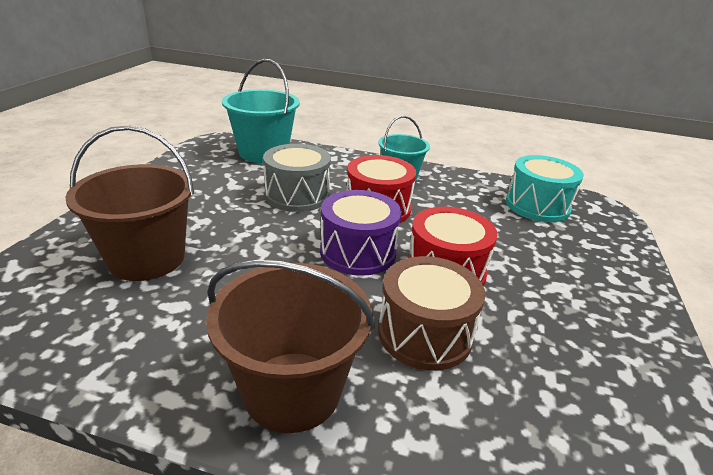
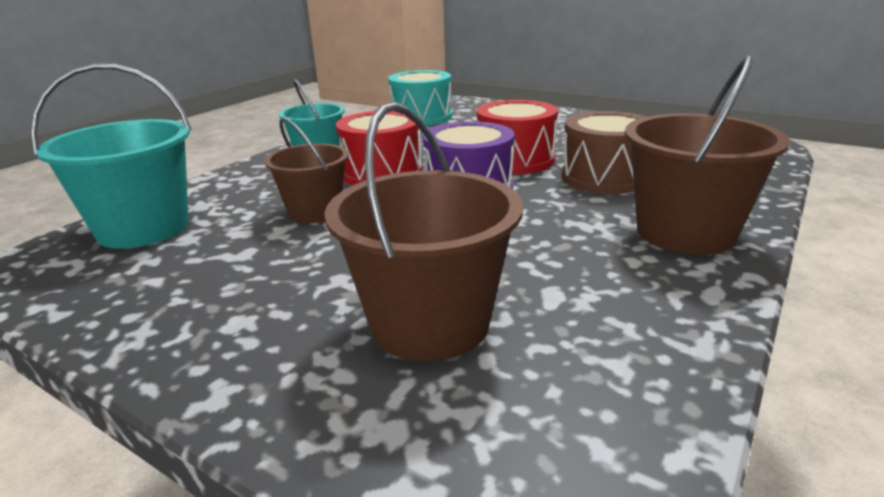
camera: 70 degrees left, 5 degrees down
grey drum [263,144,331,212] -> brown bucket [264,117,349,223]

